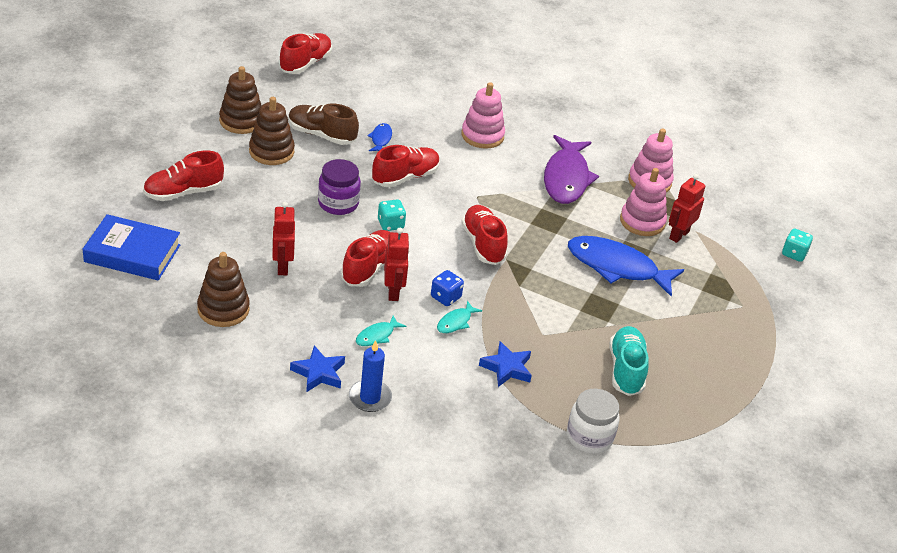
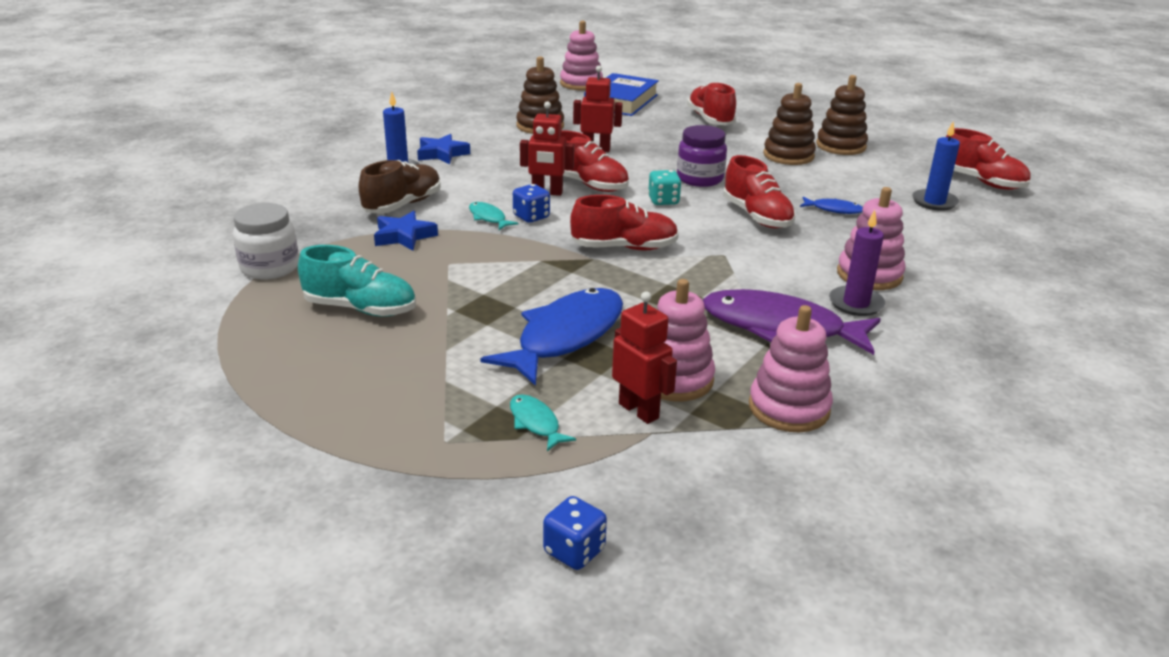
camera: 105 degrees right, 10 degrees down
brown shoe [288,103,359,145] -> brown shoe moved to [359,160,441,214]
turquoise fish [356,315,406,346] -> turquoise fish moved to [510,394,576,451]
turquoise dice [782,229,813,262] -> blue dice [543,496,607,570]
none -> pink stacking toy [560,21,603,91]
none -> purple candle [829,210,885,316]
none -> blue candle [912,121,960,211]

